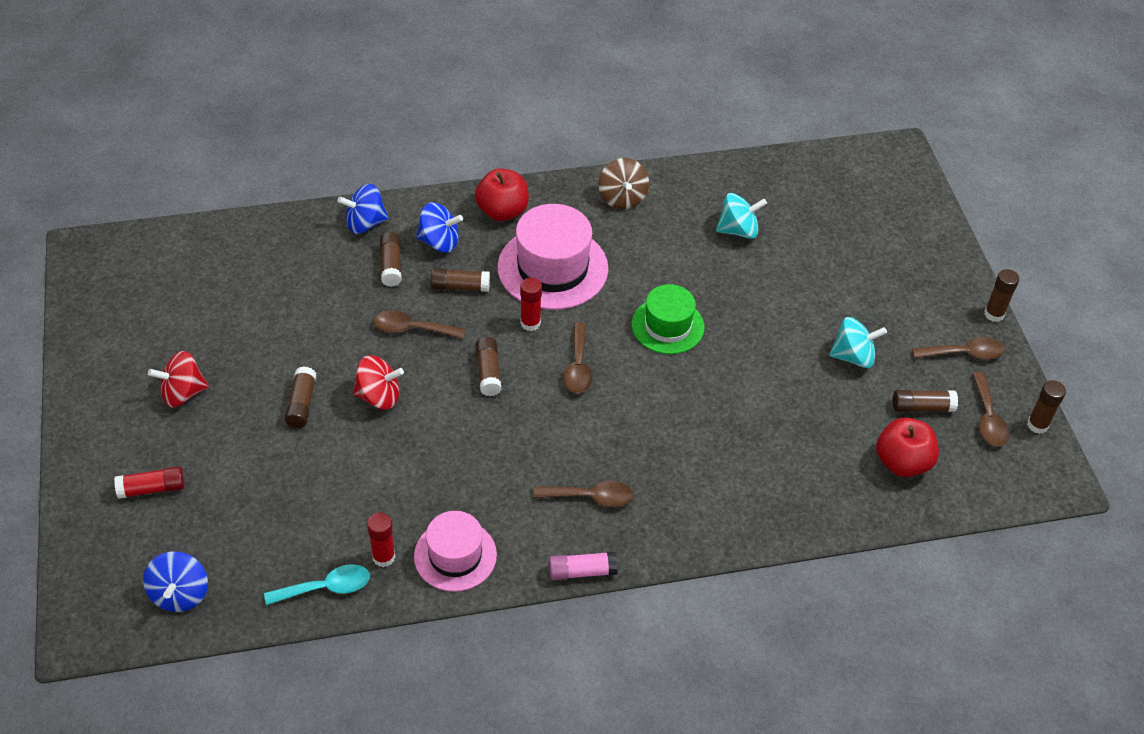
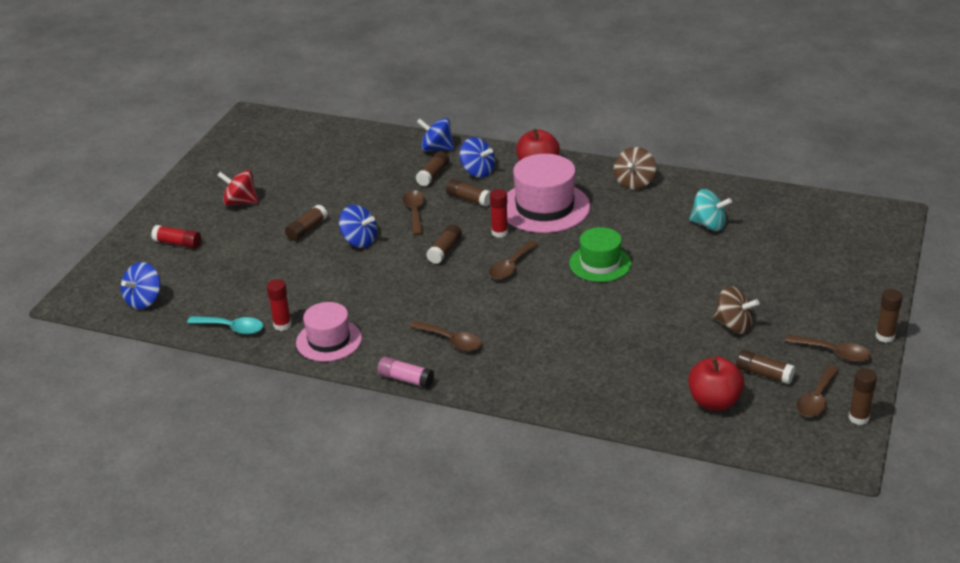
camera: 35 degrees right, 15 degrees down
red spinning top [353,355,404,409] -> blue spinning top [339,205,377,248]
brown spoon [374,310,465,339] -> brown spoon turned 45 degrees clockwise [403,190,425,236]
turquoise spinning top [829,317,887,368] -> brown spinning top [713,286,759,334]

